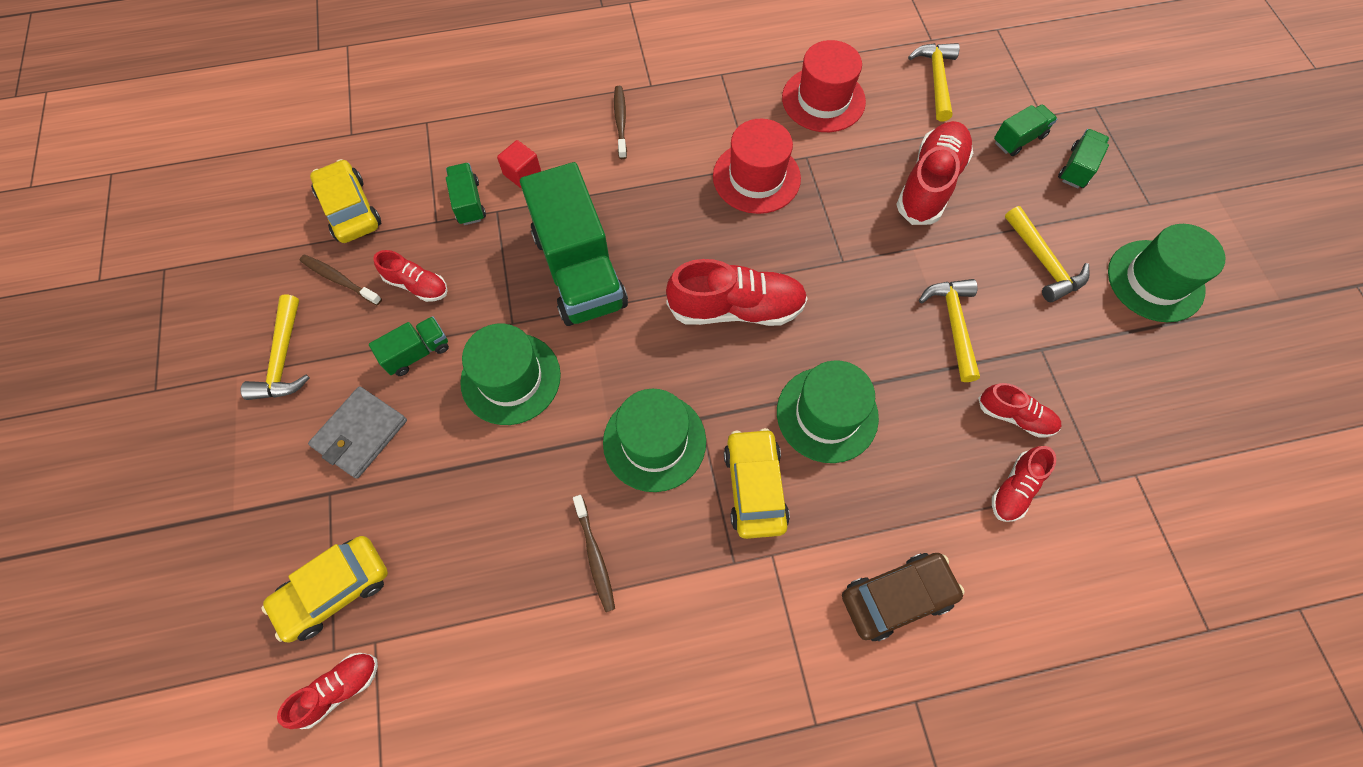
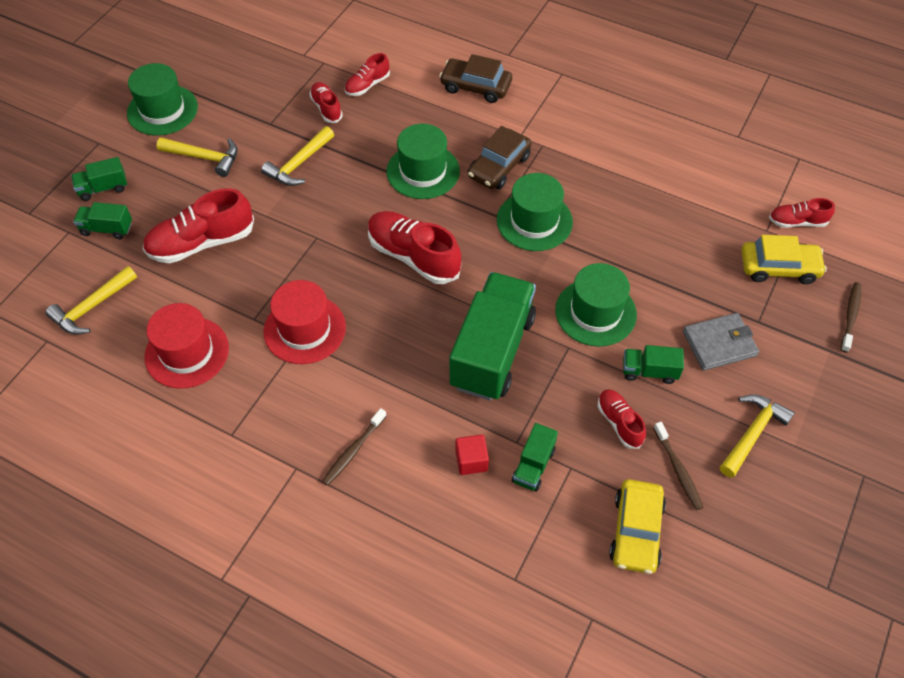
camera: 140 degrees left, 10 degrees down
brown toothbrush [573,495,615,612] -> brown toothbrush moved to [841,282,861,353]
yellow car [724,428,790,539] -> brown car [468,126,532,189]
red shoe [992,446,1056,522] -> red shoe turned 150 degrees clockwise [345,53,390,96]
yellow hammer [1005,206,1090,302] -> yellow hammer turned 90 degrees clockwise [157,137,238,177]

